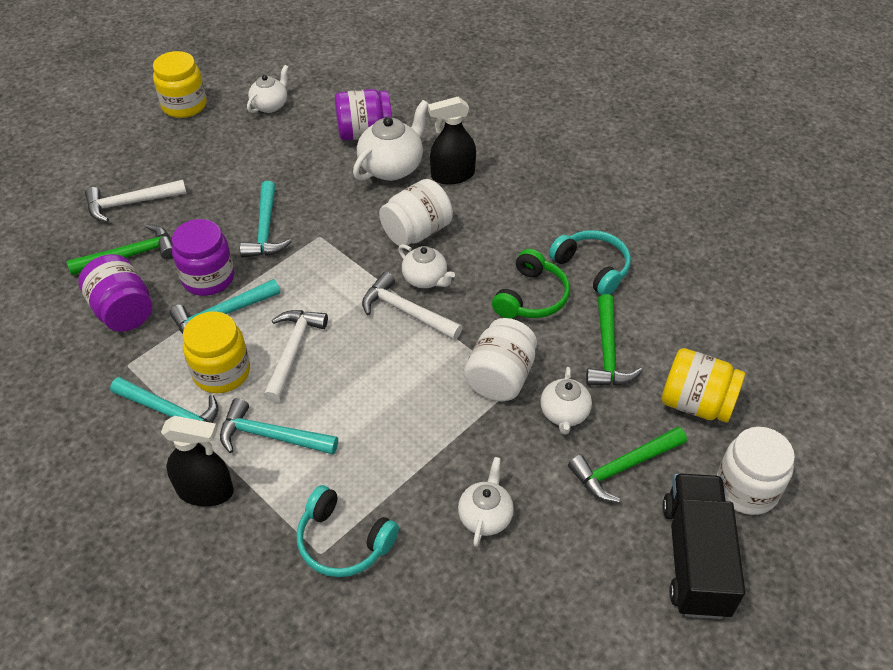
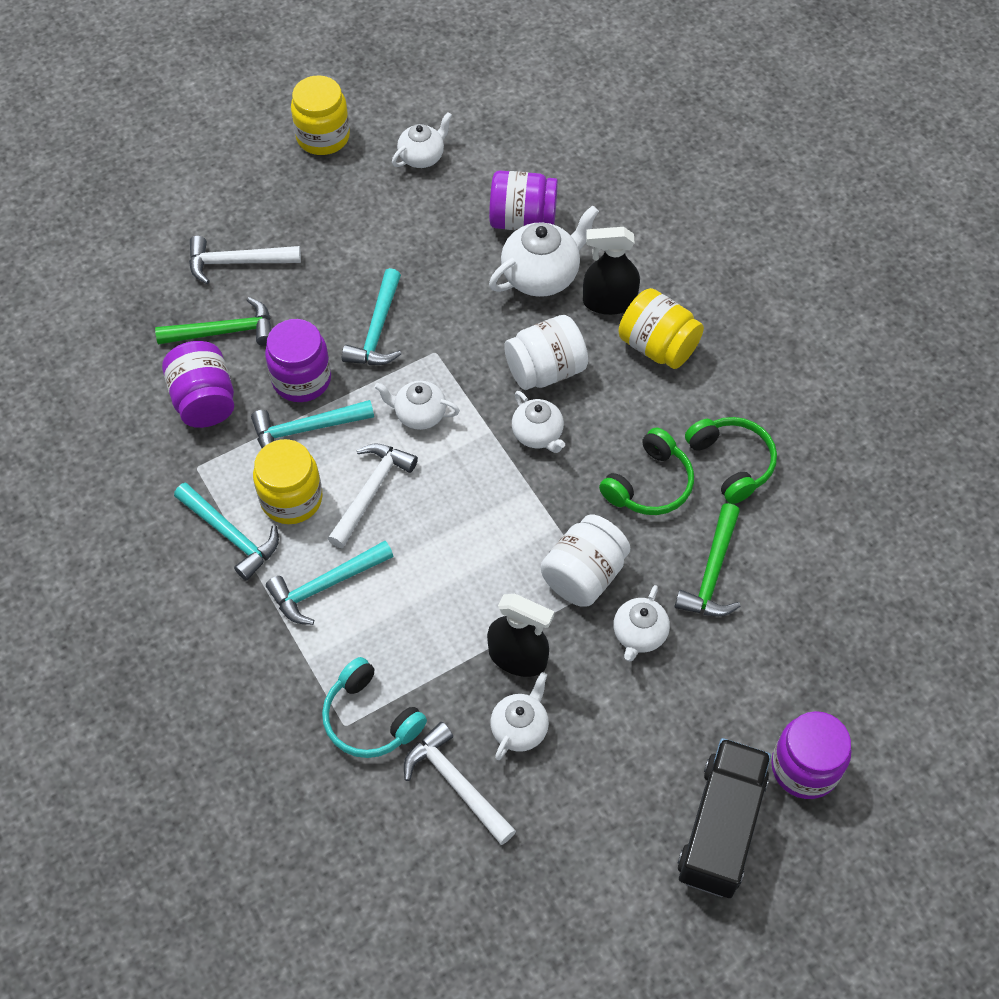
camera: 15 degrees right, 10 degrees up
black spray bottle [161,416,234,507] -> black spray bottle moved to [487,594,554,677]
turquoise hammer [220,398,338,455] -> turquoise hammer turned 60 degrees counterclockwise [266,541,393,625]
white hammer [362,272,462,340] -> white hammer moved to [404,722,516,845]
turquoise headphones [549,230,631,295] -> green headphones [685,417,777,504]
green hammer [568,427,687,503] -> none
yellow jar [662,348,745,422] -> yellow jar moved to [618,288,704,369]
white jar [717,427,795,515] -> purple jar [771,711,851,799]
none -> white teapot [375,381,460,430]

